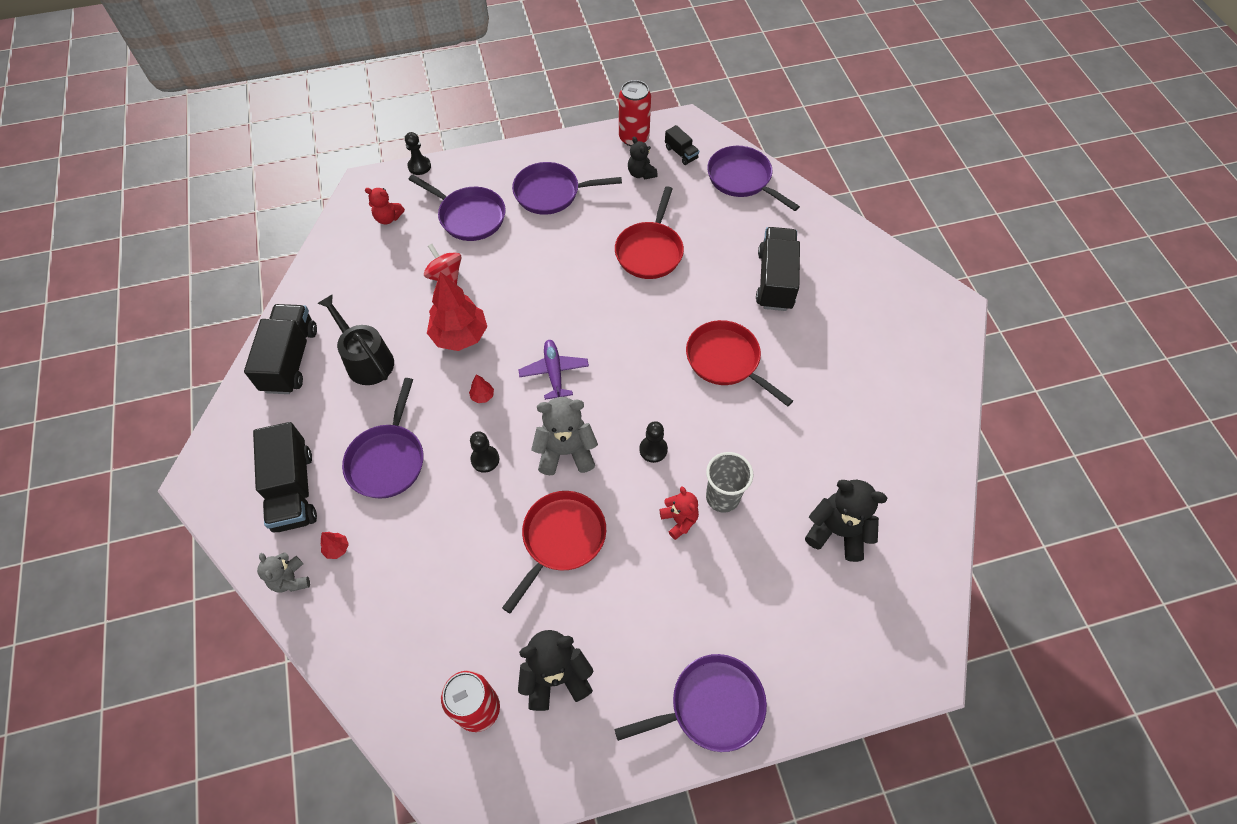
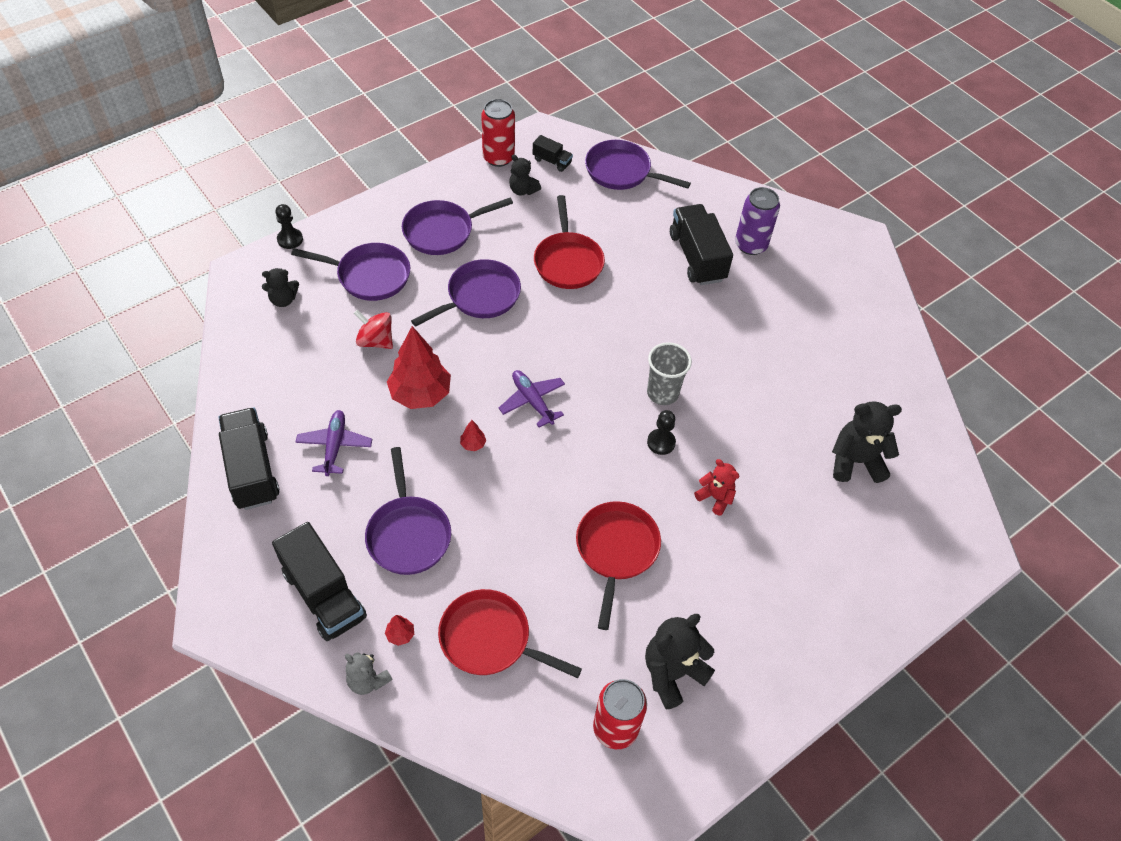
camera: 25 degrees left, 5 degrees down
black watering can [317,294,394,385] -> purple plane [296,410,372,476]
red teddy bear [365,188,405,224] -> black teddy bear [262,268,299,307]
black pawn [470,431,499,473] -> none
grey teddy bear [531,397,598,475] -> none
purple pan [615,654,767,752] -> purple pan moved to [411,259,521,327]
red pan [686,320,793,407] -> red pan moved to [438,589,582,678]
grey cup [706,452,753,513] -> grey cup moved to [647,342,692,405]
none -> purple can [735,187,780,255]

